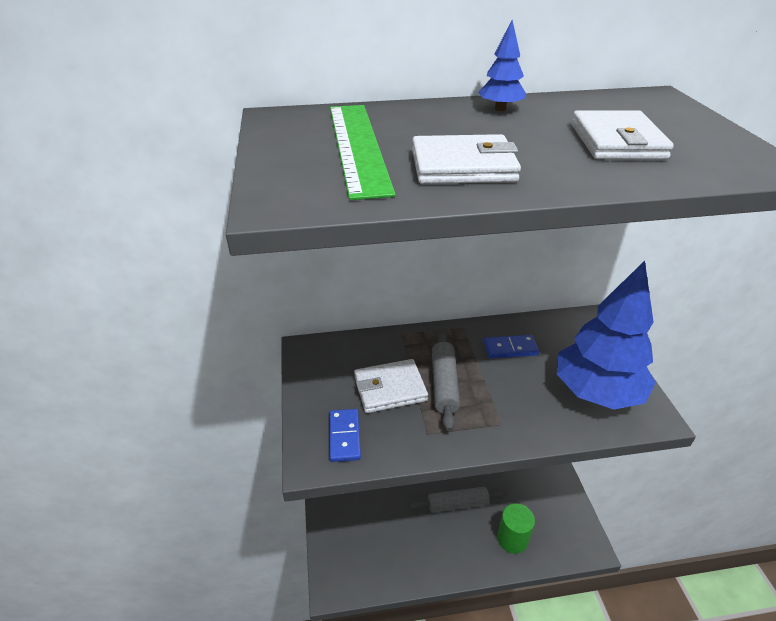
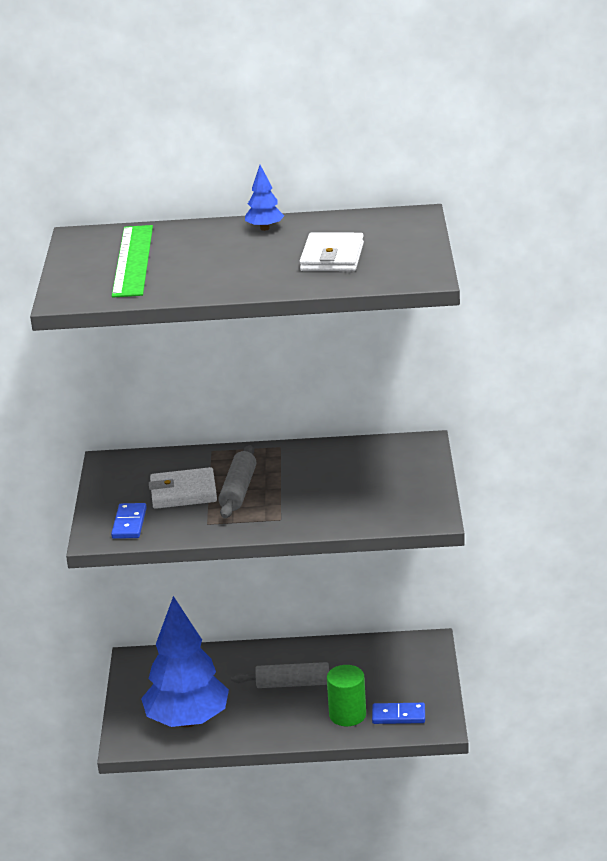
camera: 10 degrees right, 10 degrees down
white wallet [412,134,521,184] -> none
blue domino [484,335,539,358] -> blue domino moved to [372,703,425,724]
blue tree [557,261,656,410] -> blue tree moved to [141,596,229,727]

